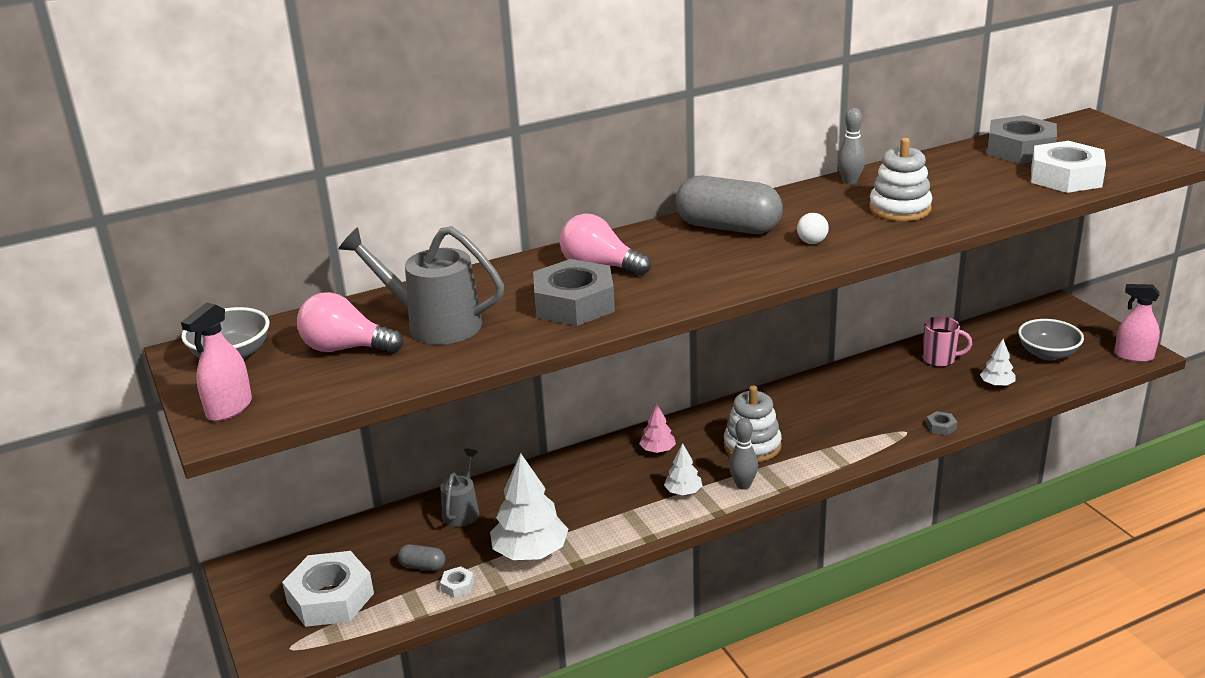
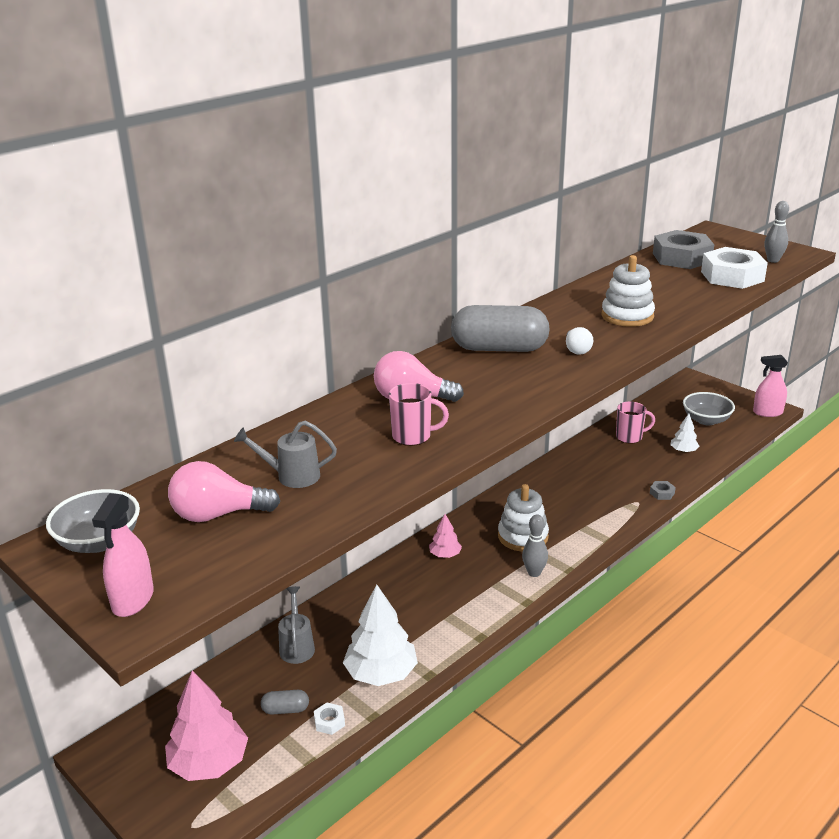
camera: 20 degrees left, 0 degrees up
white nut [282,551,374,627] -> pink tree [165,671,248,781]
grey watering can [339,226,504,345] -> grey watering can [234,420,337,488], size x0.59
grey nut [533,259,615,326] -> pink mug [389,383,449,446]
white tree [664,443,703,495] -> none
grey bowling pin [837,108,866,184] -> grey bowling pin moved to [764,201,789,263]

